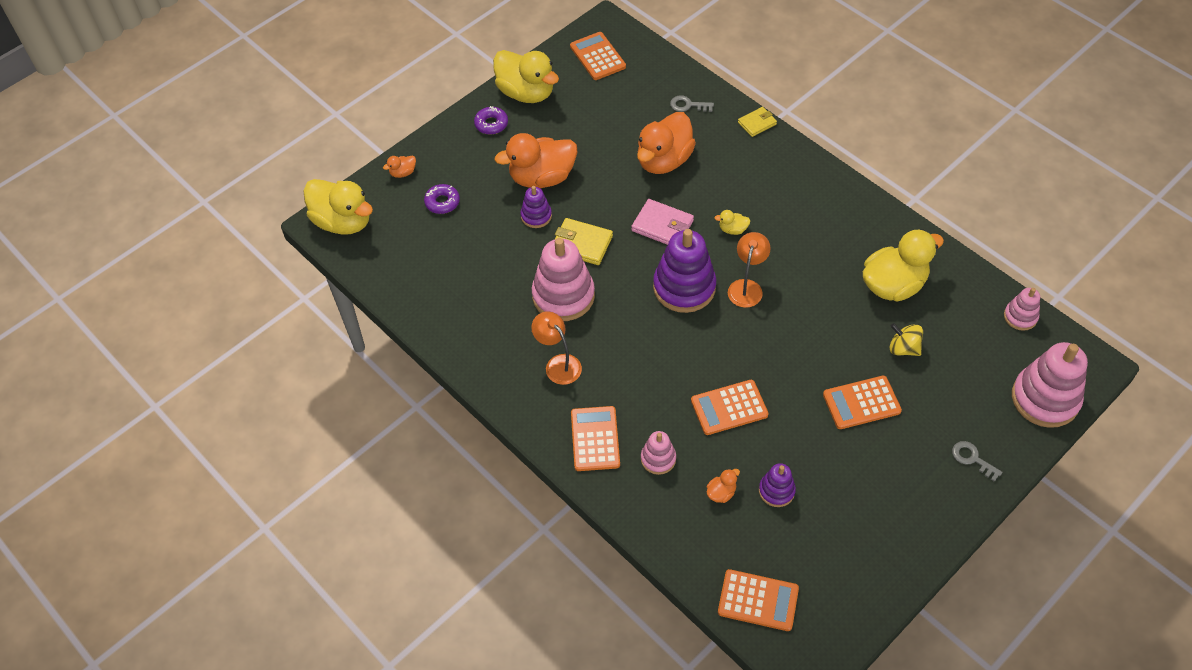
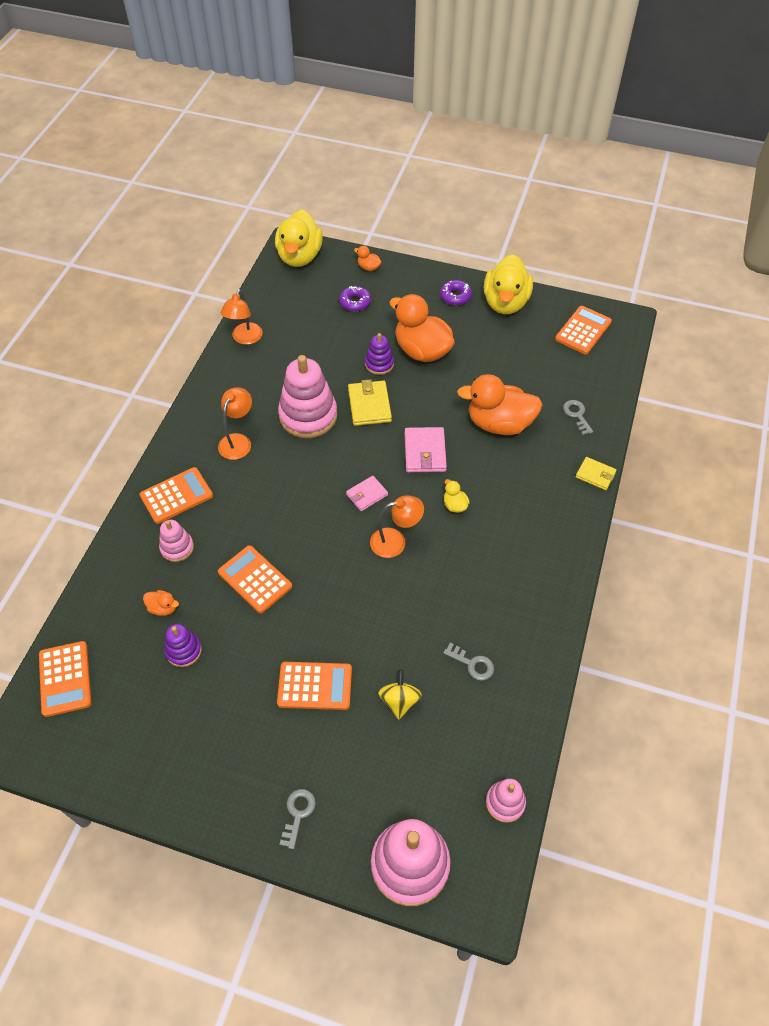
camera: 60 degrees right, 0 degrees up
purple stacking toy [653,229,716,313] -> pink wallet [346,476,388,511]
orange calculator [823,376,902,429] -> orange calculator turned 135 degrees clockwise [277,662,352,710]
yellow duck [863,229,944,301] -> grey key [443,642,494,681]
none -> orange lamp [221,289,263,345]

